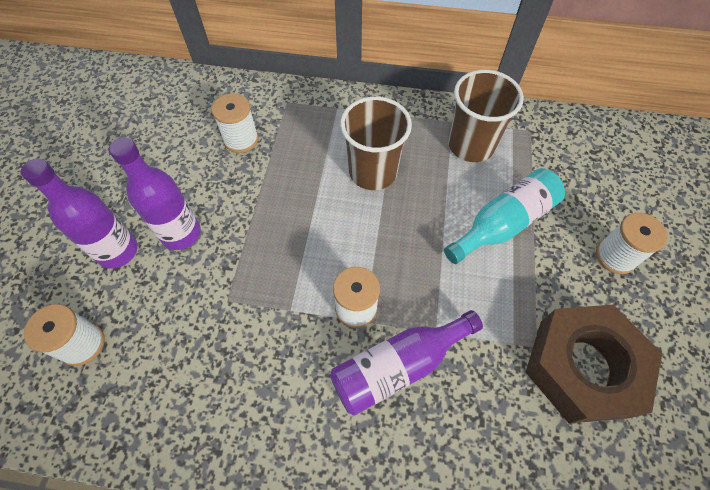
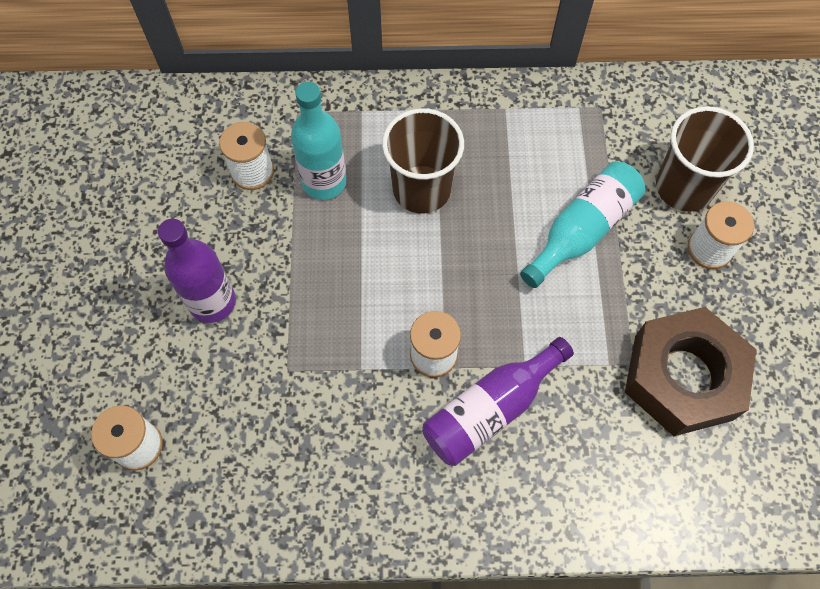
camera: 10 degrees left, 5 degrees up
purple bottle [21,158,138,269] -> none
brown cup [448,70,524,162] -> brown cup moved to [656,106,754,212]
none -> turquoise bottle [291,82,347,200]

